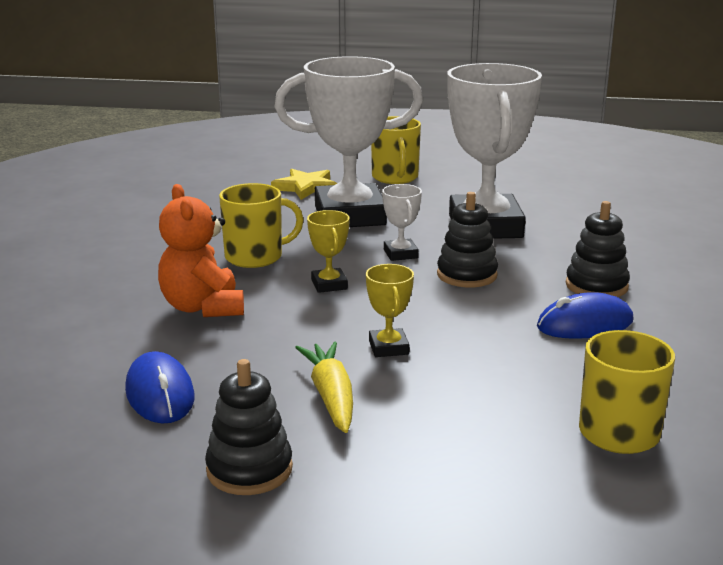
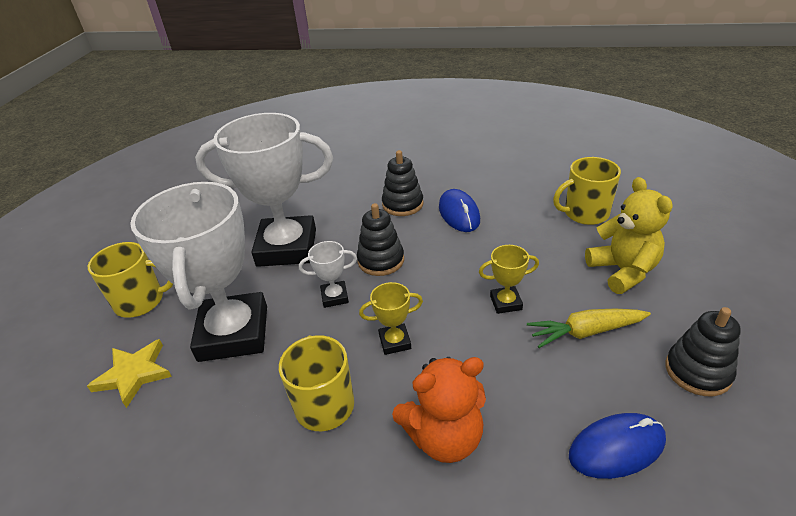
camera: 85 degrees left, 15 degrees up
none -> yellow teddy bear [585,177,673,294]

